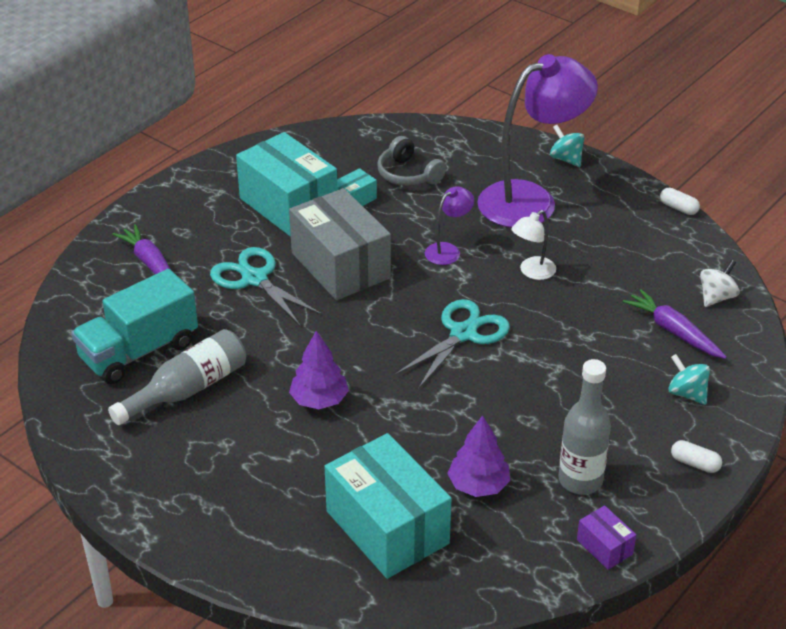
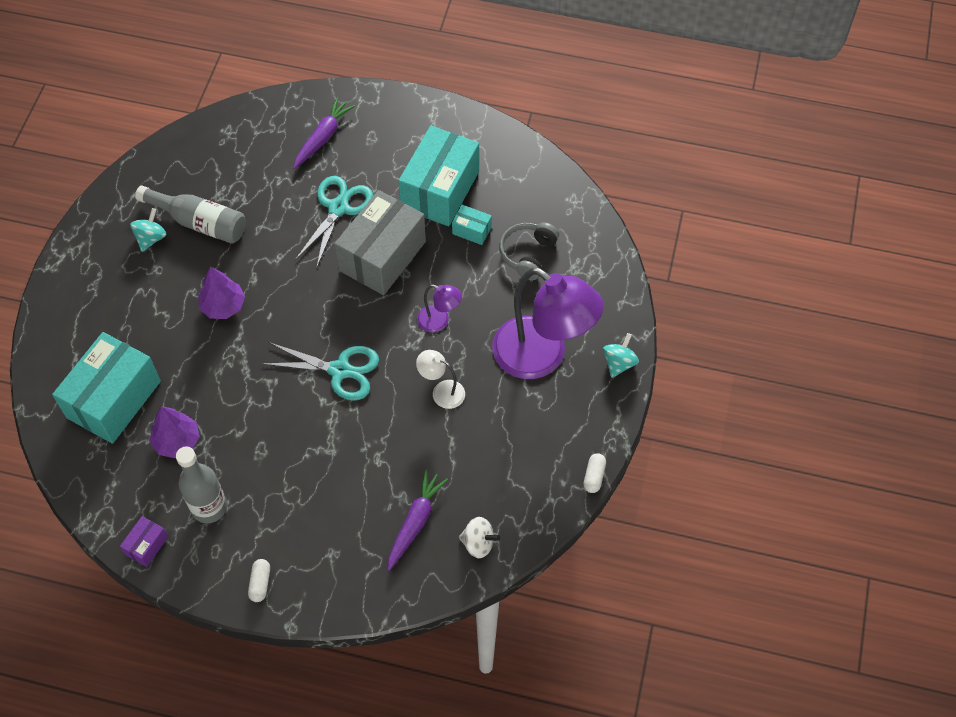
camera: 65 degrees right, 20 degrees up
turquoise truck [71,269,198,384] -> none
turquoise spinning top [668,354,710,405] -> turquoise spinning top moved to [130,208,166,252]

